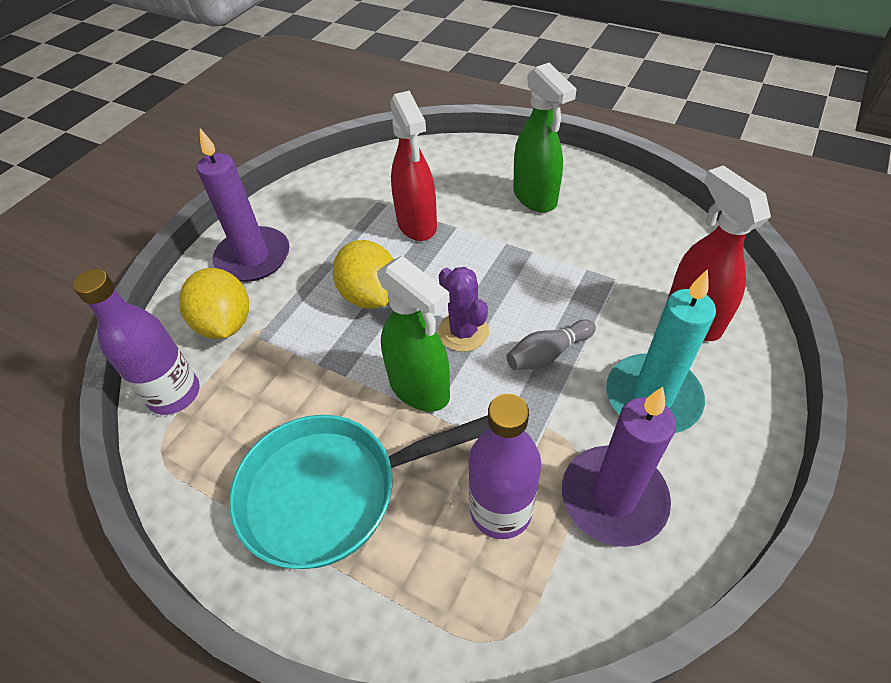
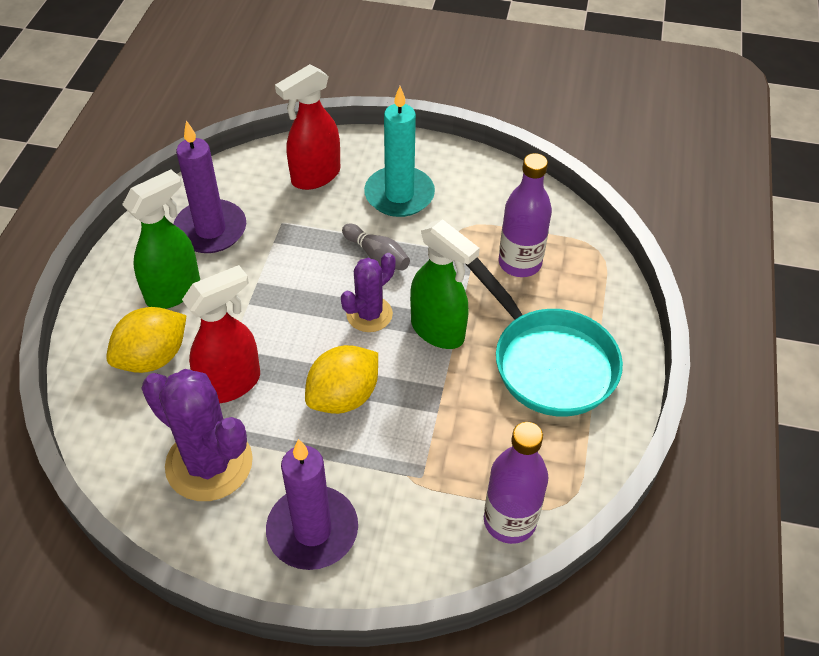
camera: 110 degrees left, 0 degrees up
yellow lemon [179,268,249,339] -> yellow lemon moved to [106,307,187,373]
green spray bottle [377,256,450,412] -> green spray bottle turned 105 degrees clockwise [410,219,480,349]
purple candle [562,387,676,547] -> purple candle moved to [173,120,246,253]
none -> purple cactus [141,369,253,501]

